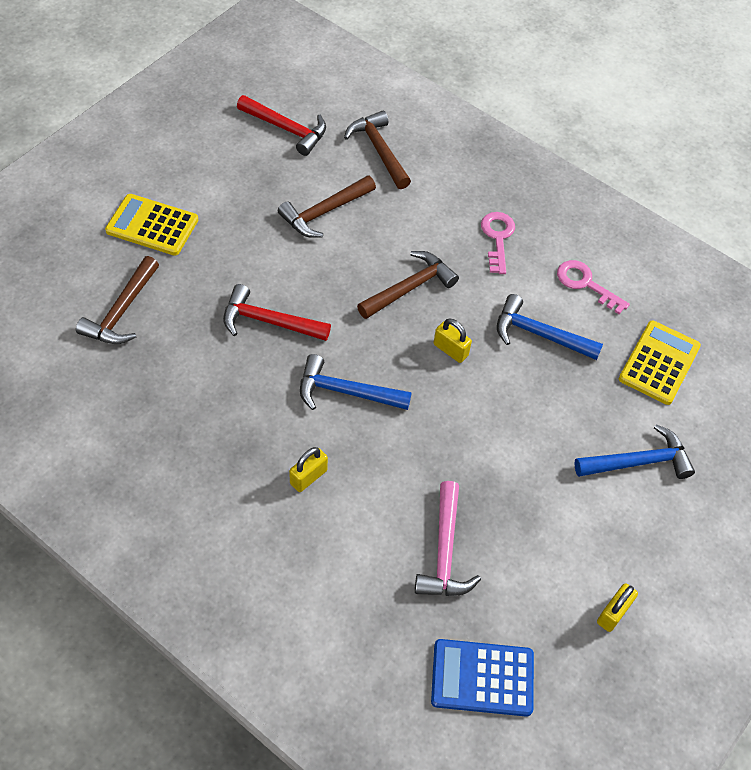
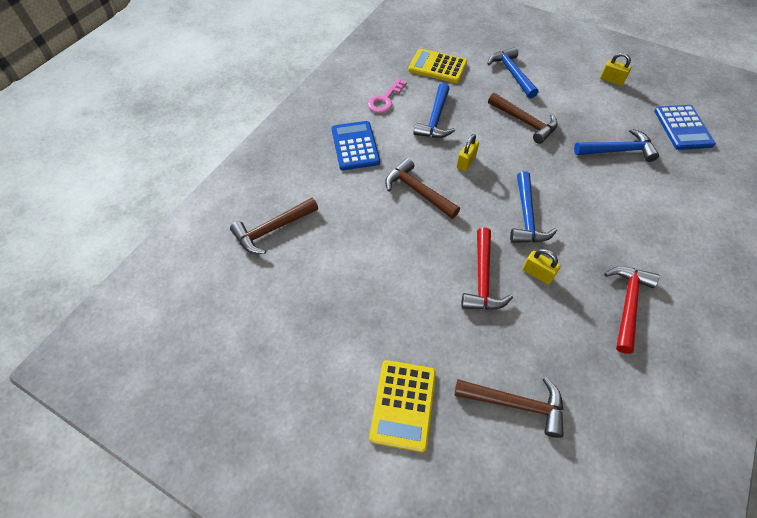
camera: 95 degrees left, 0 degrees up
red hammer [237,95,326,156] -> red hammer moved to [605,266,659,354]
brown hammer [278,175,376,238] -> brown hammer moved to [488,93,558,144]
yellow padlock [289,447,328,492] -> yellow padlock moved to [522,249,561,285]
pink hammer [415,481,481,596] -> blue hammer [574,129,659,162]
pink key [481,212,515,274] -> blue calculator [331,121,380,170]

